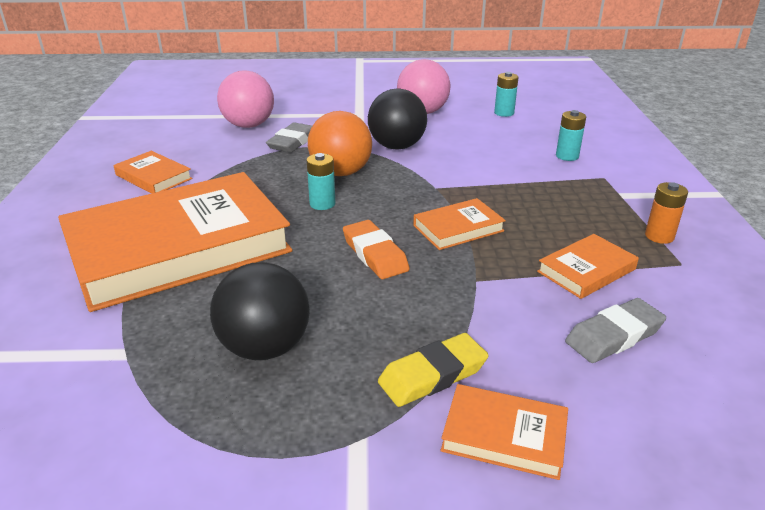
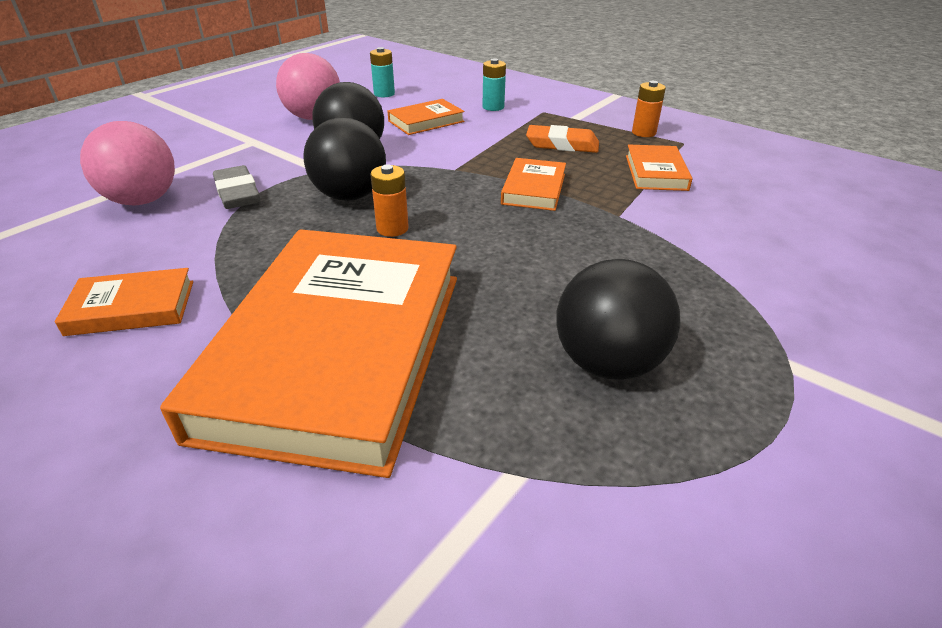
camera: 50 degrees left, 5 degrees up
turquoise battery [307,153,336,210] -> orange battery [370,164,409,237]
orange ball [308,111,372,176] -> black ball [303,117,386,201]
orange eraser [343,220,410,279] -> orange eraser moved to [526,125,599,153]
yellow eraser [378,333,489,407] -> none
orange book [441,384,568,480] -> orange book moved to [387,99,465,135]
grey eraser [565,298,666,363] -> none

